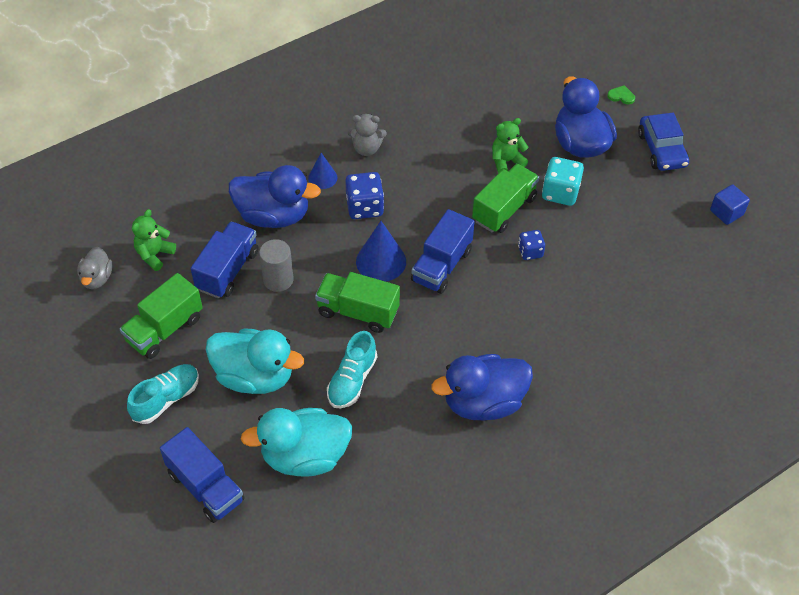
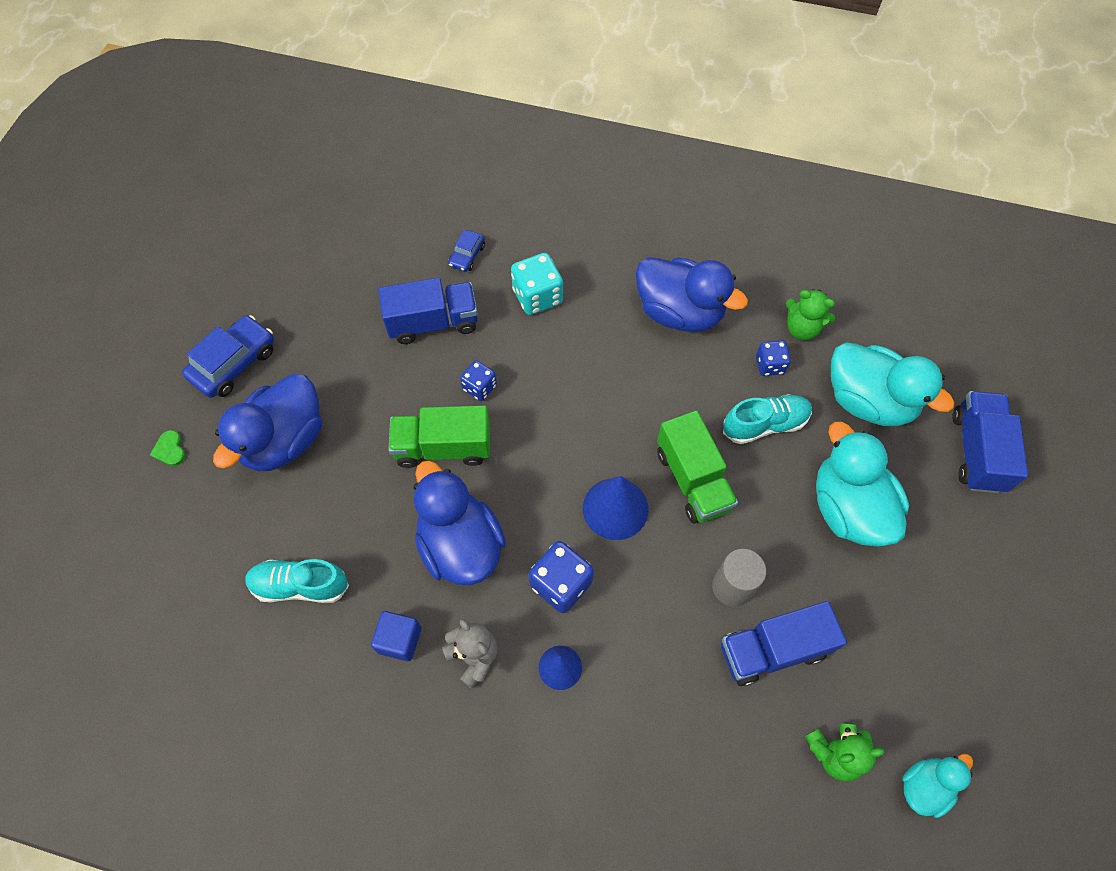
camera: 130 degrees left, 10 degrees up
grey duck [77,247,112,289] -> turquoise duck [903,754,973,818]
green truck [120,273,203,359] -> none
turquoise shoe [127,364,199,424] -> turquoise shoe moved to [245,559,349,603]
blue duck [229,165,321,228] -> blue duck moved to [414,460,506,585]
blue truck [411,209,475,294] -> blue truck moved to [379,278,478,344]
green teddy bear [492,118,529,173] -> green teddy bear moved to [786,289,835,340]
turquoise dice [542,157,584,206] -> turquoise dice moved to [511,253,563,315]
blue cube [710,184,750,225] -> blue cube moved to [371,611,422,661]
none -> blue car [448,230,485,272]
none -> blue dice [756,341,791,376]

